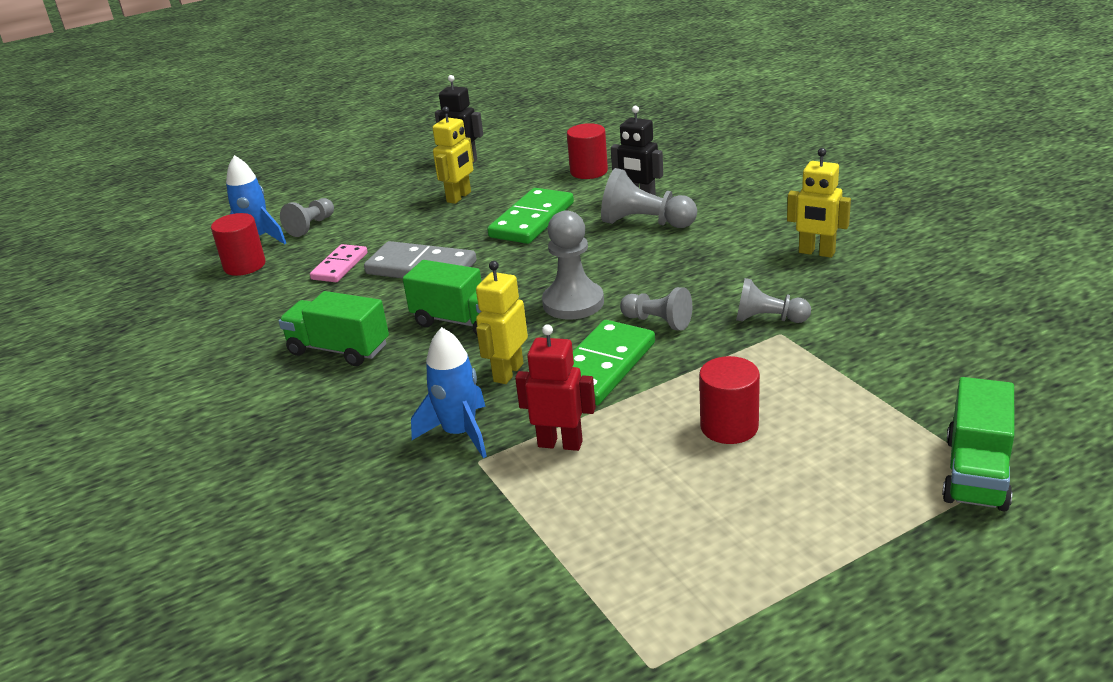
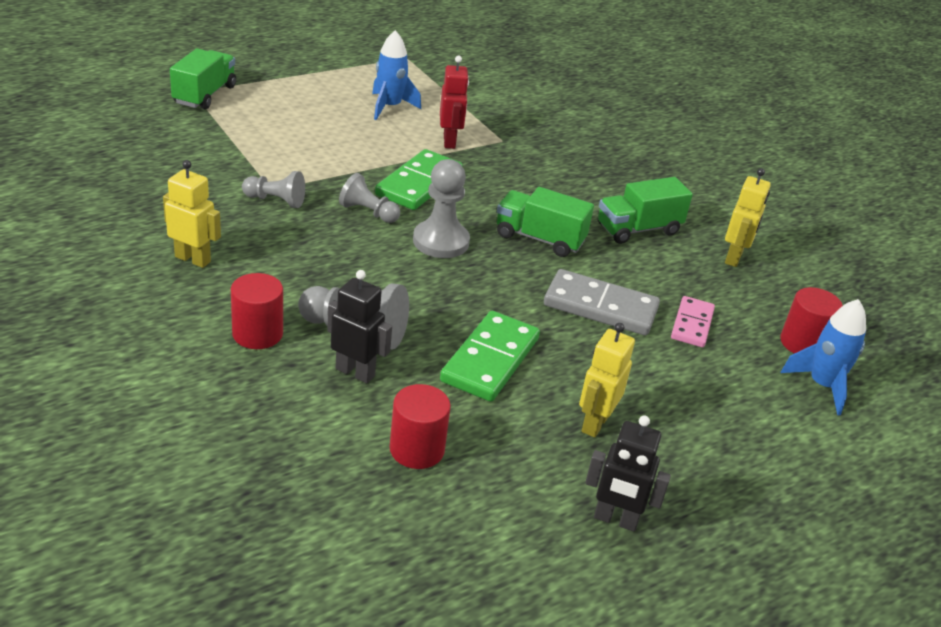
camera: 170 degrees right, 5 degrees up
green truck [279,291,389,366] -> green truck turned 135 degrees clockwise [598,177,693,244]
grey pawn [280,198,334,237] -> none
blue rocket [411,327,487,458] -> blue rocket moved to [372,30,421,120]
yellow robot [476,261,528,384] -> yellow robot moved to [725,168,771,267]
red robot [515,324,596,451] -> red robot turned 105 degrees counterclockwise [440,56,469,149]
red cylinder [699,356,760,444] -> red cylinder moved to [231,273,283,349]

